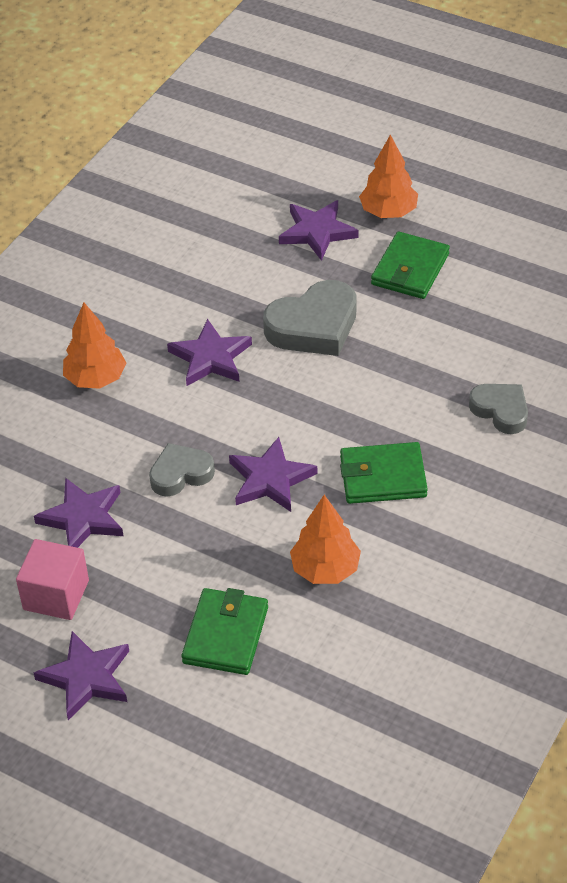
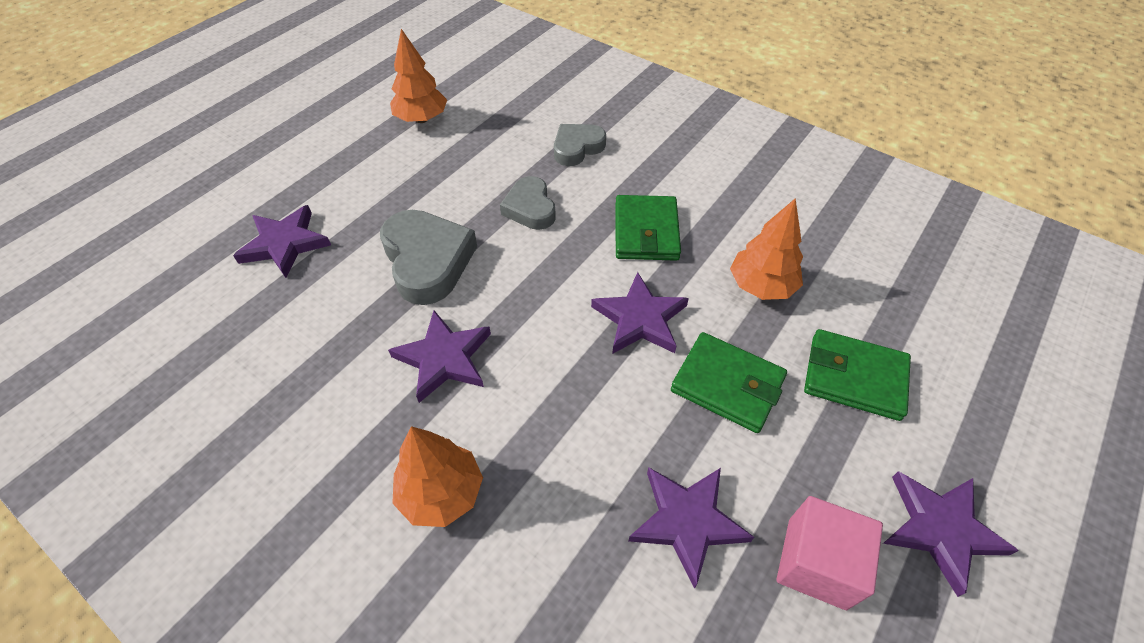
camera: 85 degrees left, 5 degrees up
grey heart [149,443,215,497] -> grey heart moved to [500,176,556,230]
orange tree [359,135,418,218] -> orange tree moved to [390,29,447,123]
green wallet [371,232,450,299] -> green wallet moved to [671,332,787,433]

